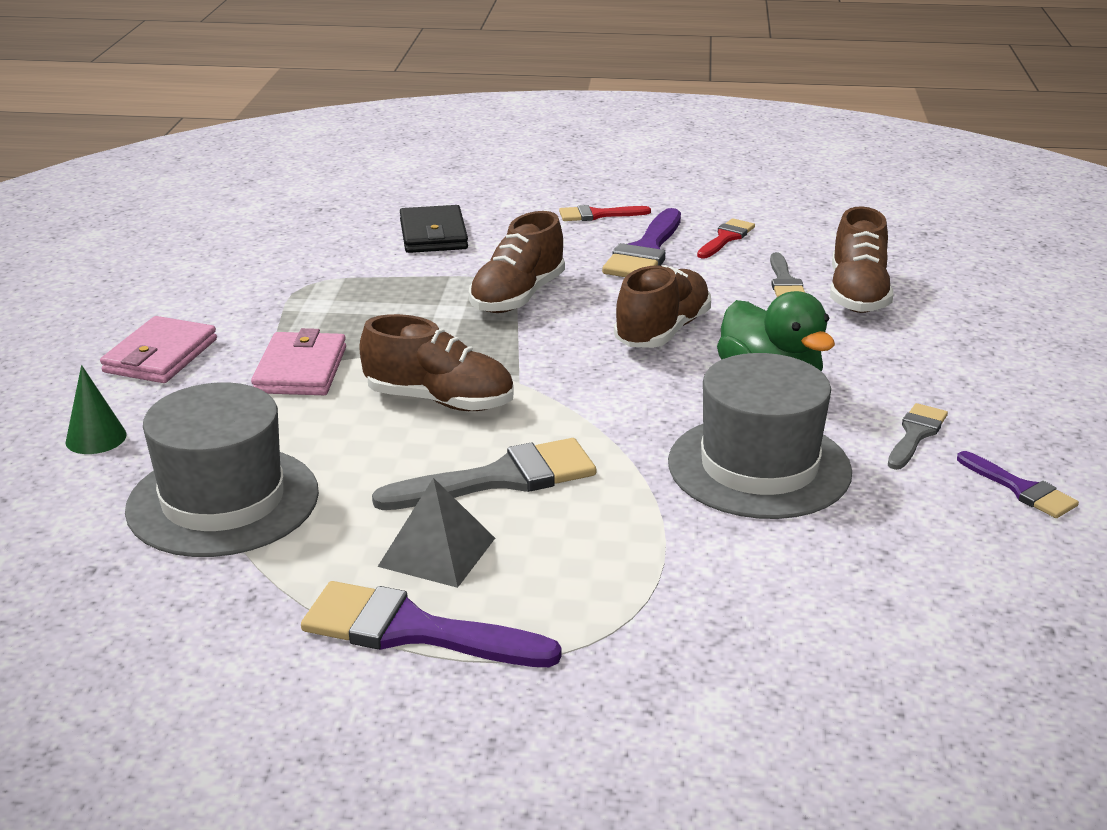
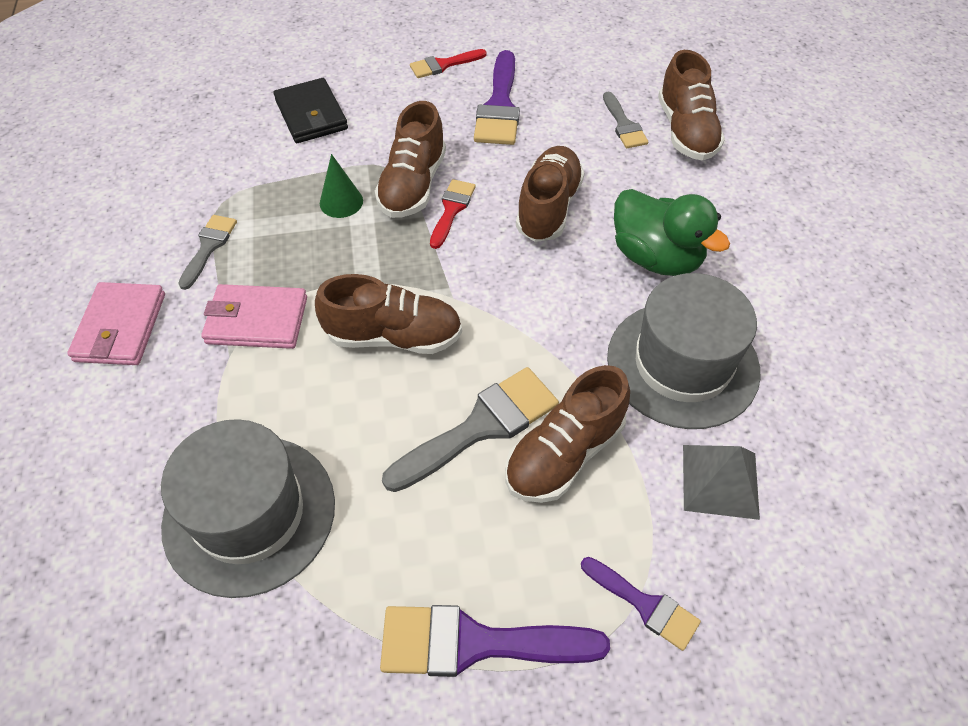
camera: 15 degrees left, 25 degrees up
green cone [65,365,127,454] -> green cone moved to [320,154,363,218]
pink wallet [251,328,346,395] -> pink wallet turned 75 degrees counterclockwise [201,284,307,349]
grey pyramid [378,478,495,588] -> grey pyramid moved to [683,445,760,520]
red brush [697,218,755,259] -> red brush moved to [430,179,476,249]
grey brush [888,403,948,470] -> grey brush moved to [178,215,237,290]
purple brush [957,451,1079,518] -> purple brush moved to [581,557,701,651]
none -> brown shoe [505,365,630,503]

